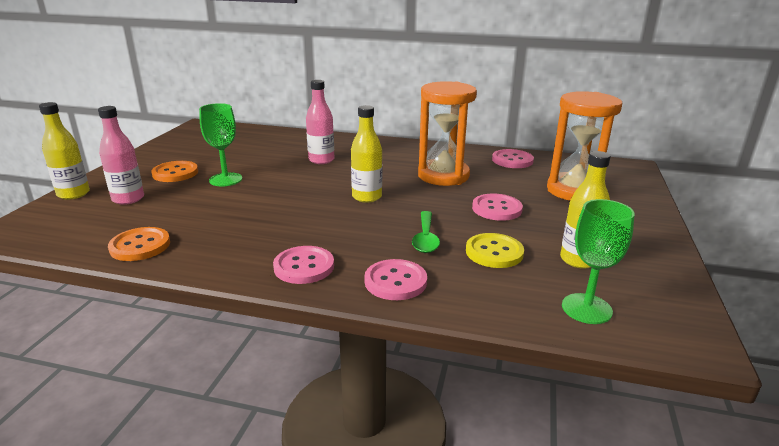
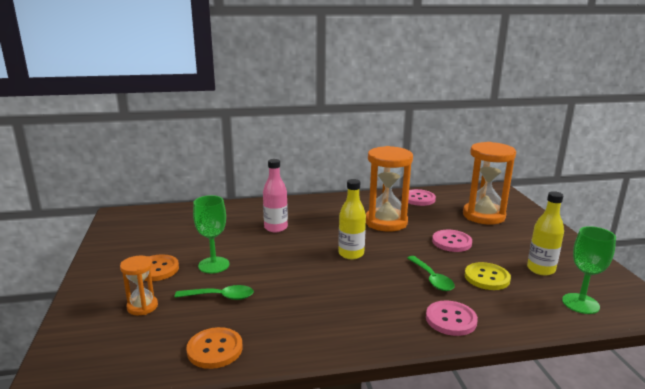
camera: 25 degrees left, 5 degrees down
yellow bottle [39,102,90,200] -> none
pink bottle [98,106,144,205] -> orange hourglass [120,256,158,315]
pink button [273,246,334,284] -> none
none -> green spoon [174,285,254,300]

